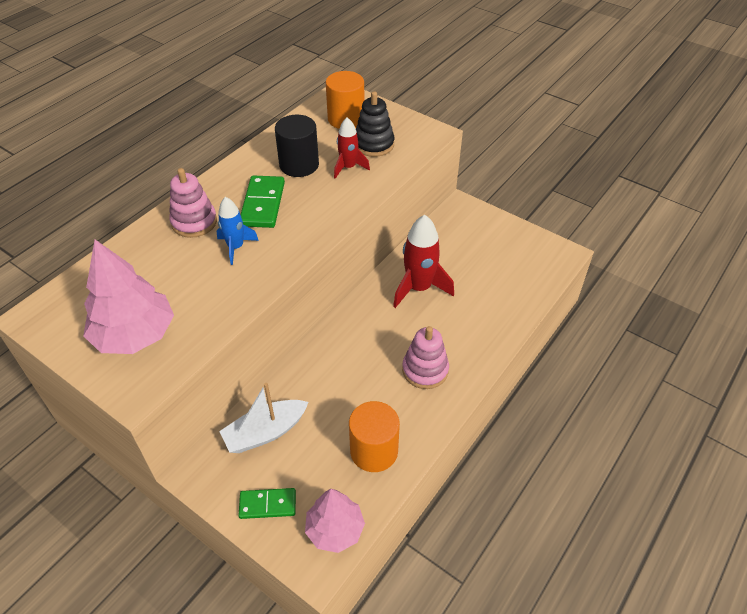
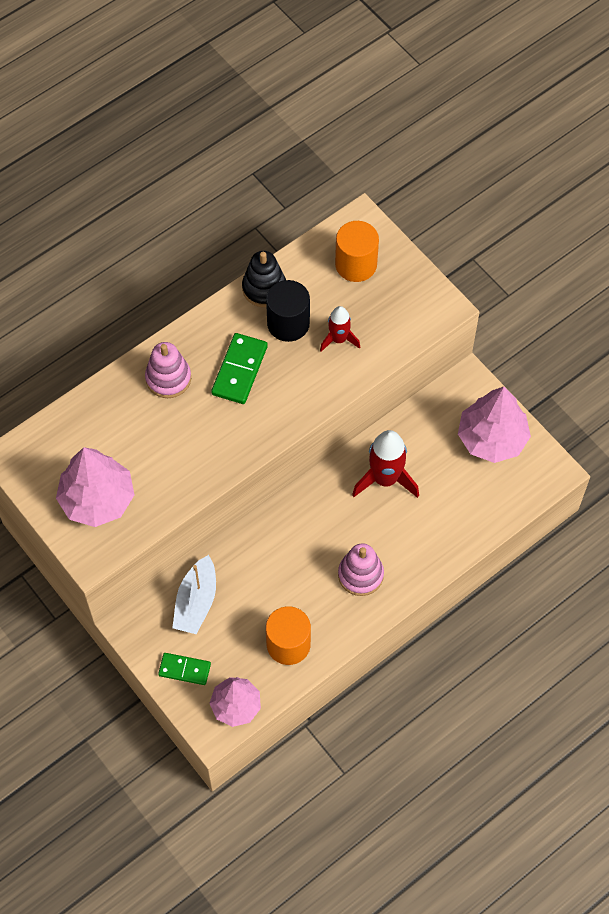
camera: 15 degrees right, 15 degrees up
blue rocket [217,197,259,265] -> none
white boat [219,383,308,453] -> white boat turned 60 degrees counterclockwise [172,555,216,634]
black stacking toy [356,91,395,157] -> black stacking toy moved to [242,251,286,307]
none -> pink tree [458,387,531,463]

